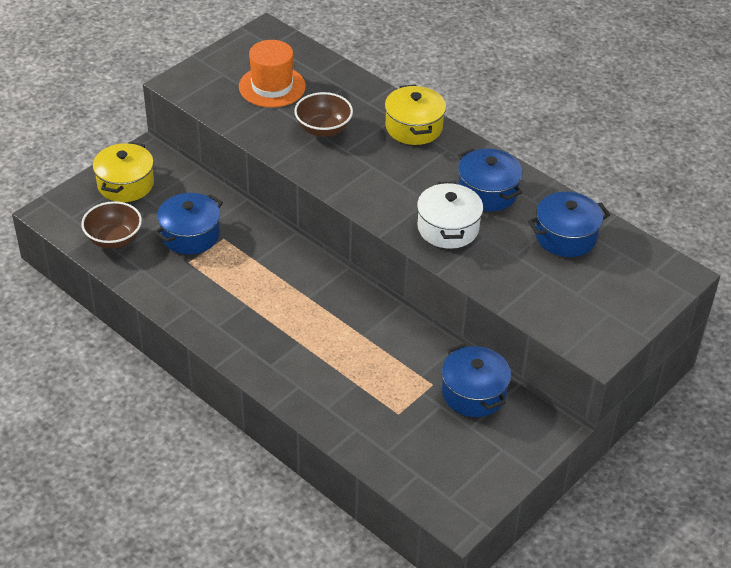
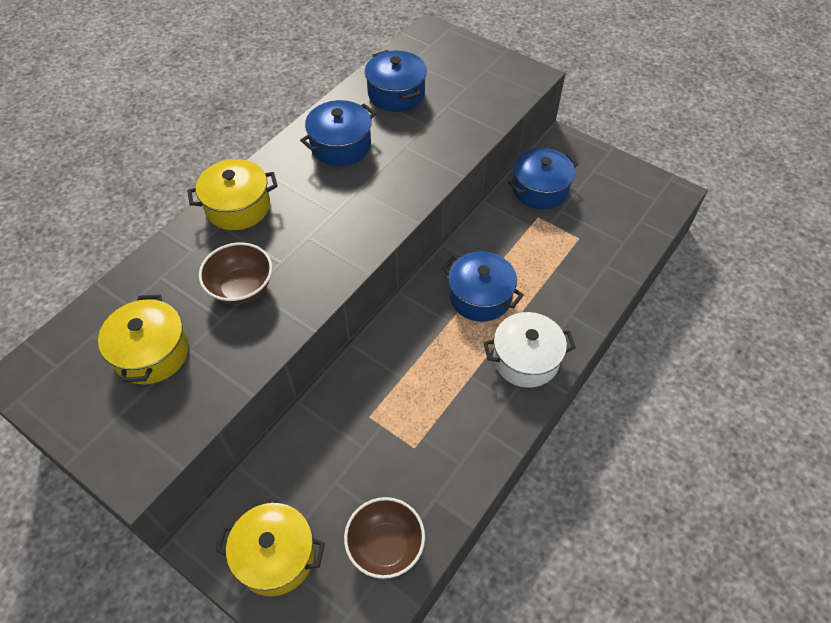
camera: 95 degrees left, 10 degrees up
blue pot [154,193,223,255] -> blue pot moved to [442,251,524,322]
orange hat [239,40,306,108] -> yellow pot [98,295,189,384]
white pot [417,182,483,249] -> white pot moved to [484,312,576,388]

